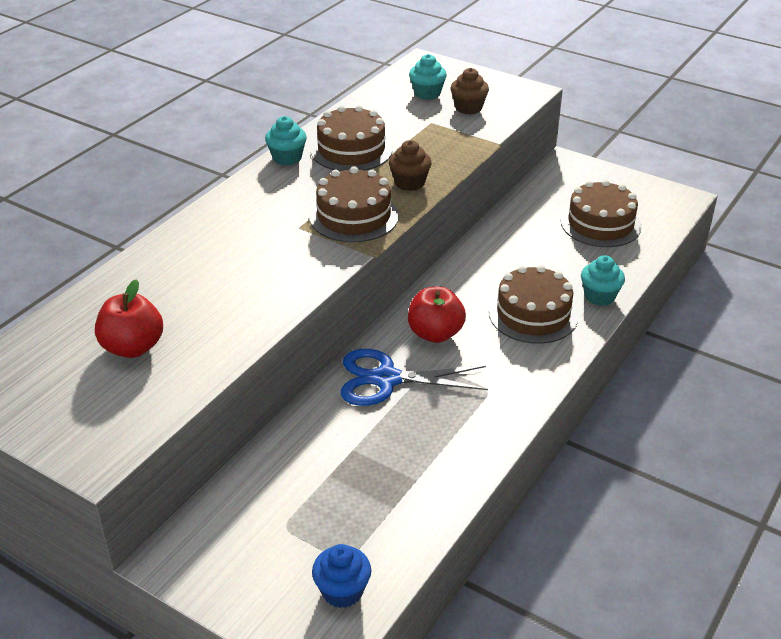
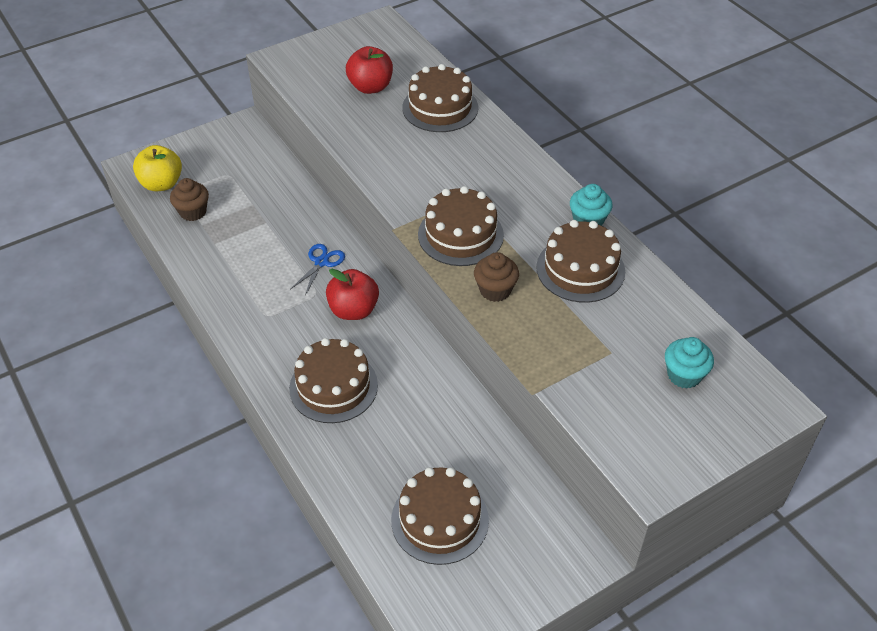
camera: 115 degrees right, 10 degrees up
blue cupcake [312,544,371,608] -> yellow apple [133,145,182,191]
blue scissors [341,349,488,406] -> blue scissors [291,244,345,296], size x0.56
brown cupcake [451,68,489,114] -> brown cupcake moved to [170,178,209,221]
turquoise cupcake [581,255,625,306] -> none
none -> brown cake [402,64,478,132]

